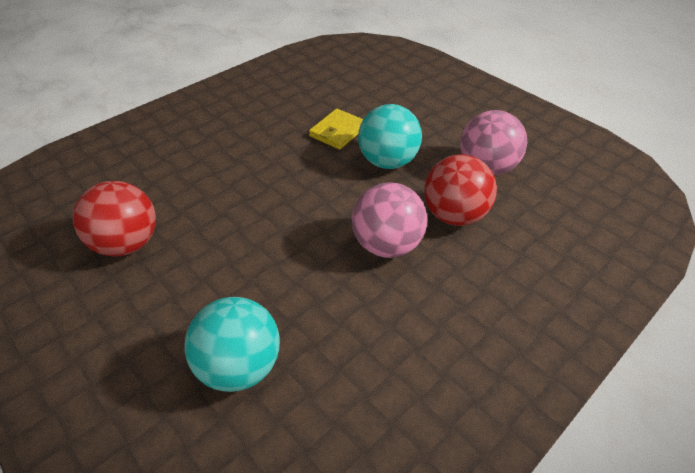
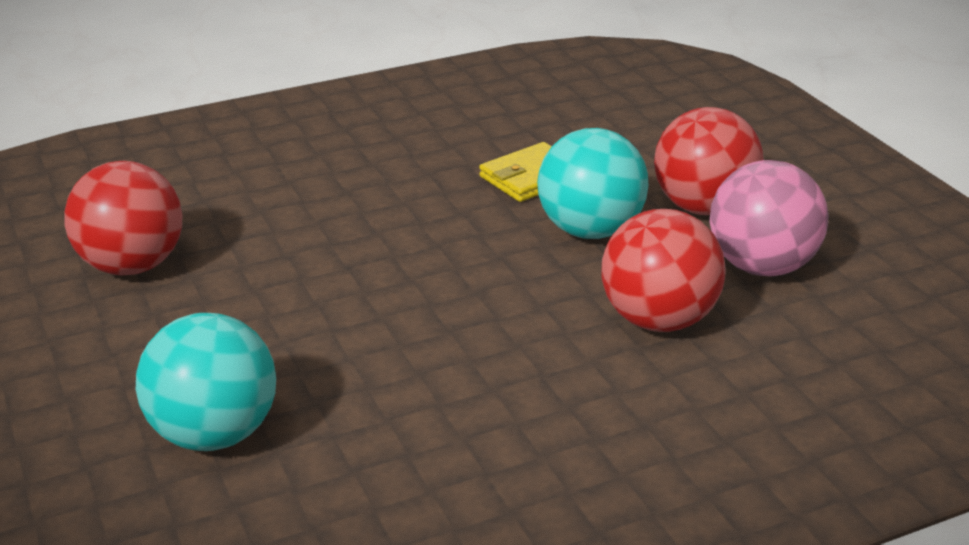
camera: 20 degrees right, 15 degrees down
pink ball [352,183,427,258] -> none
none -> red ball [654,107,764,215]

